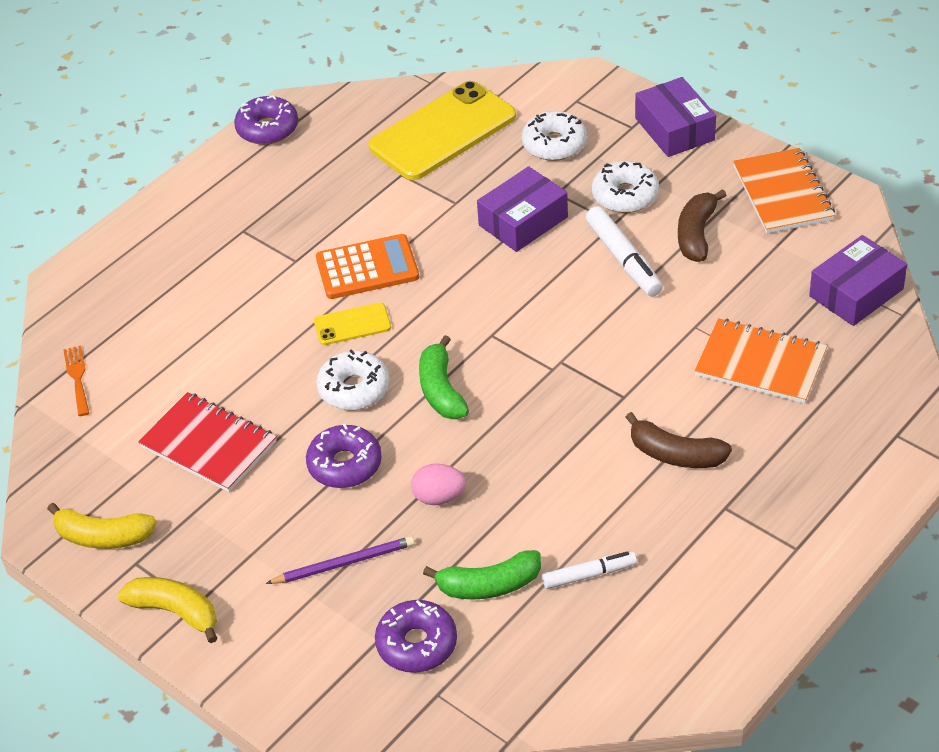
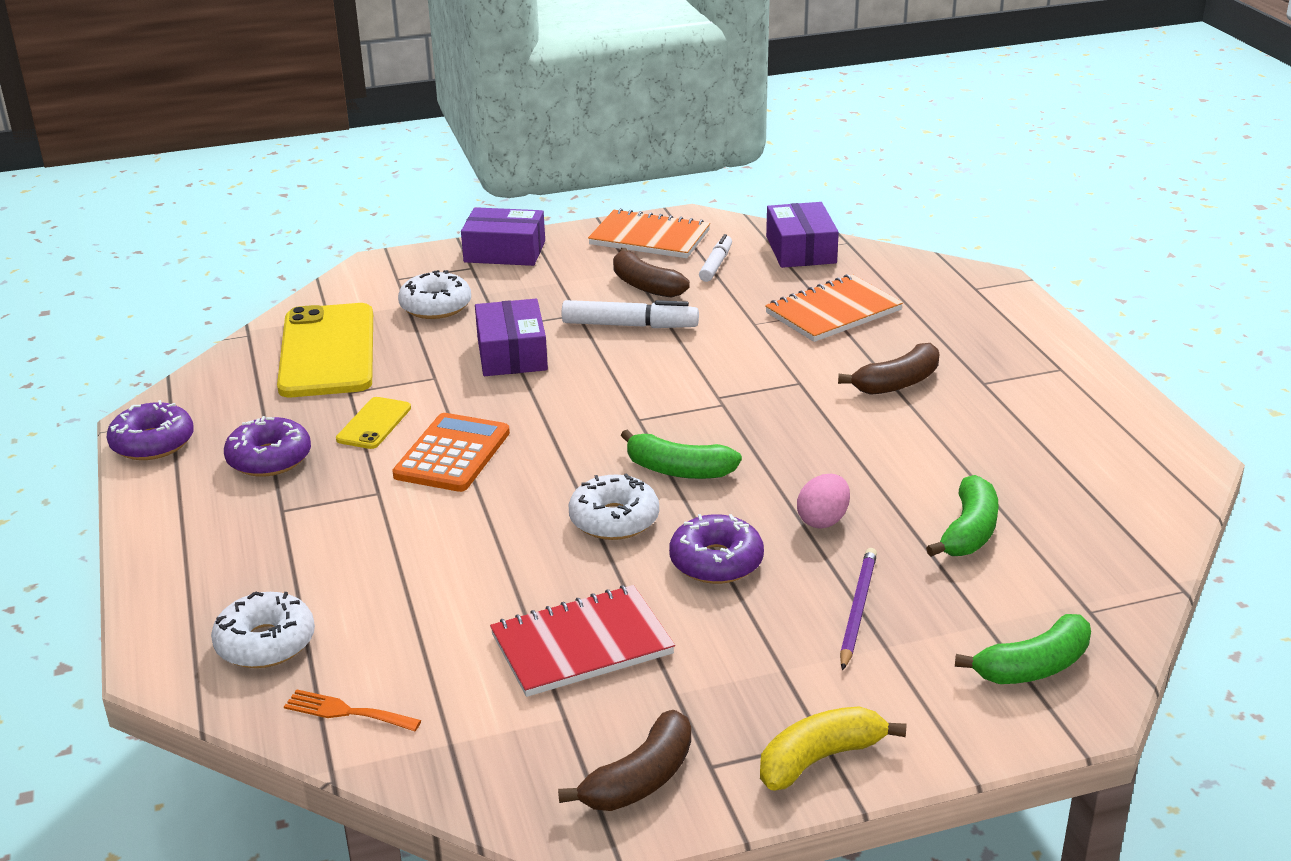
camera: 60 degrees left, 15 degrees down
yellow banana [47,503,157,549] -> brown banana [558,710,691,811]
yellow phone [314,303,391,345] -> yellow phone moved to [336,397,411,449]
purple donut [375,600,457,673] -> purple donut moved to [224,416,311,477]
white marker [542,551,637,589] -> white marker moved to [699,234,732,282]
white donut [592,161,659,213] -> white donut moved to [211,591,315,668]
none -> green banana [955,614,1091,684]

